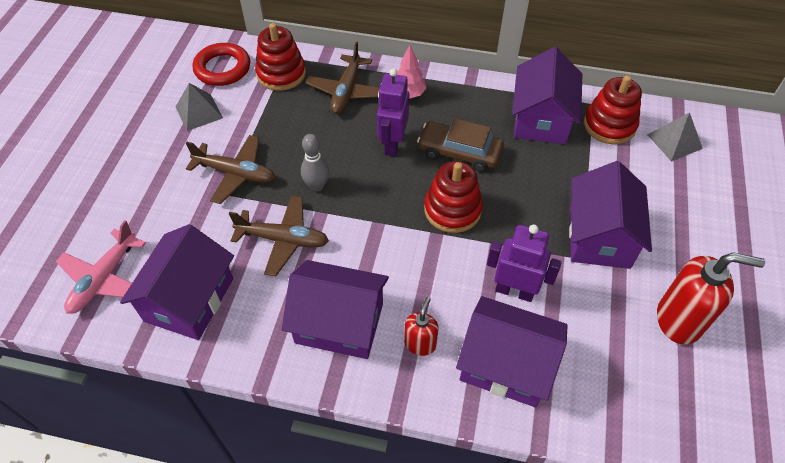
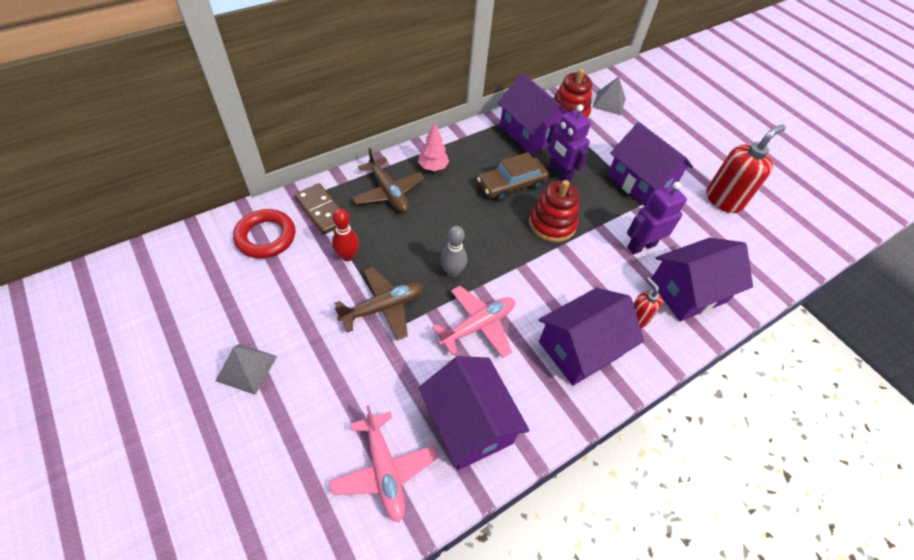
camera: 50 degrees left, 0 degrees up
grey pyramid [176,83,223,131] -> grey pyramid moved to [215,344,277,395]
brown plane [229,196,329,276] -> pink plane [432,286,515,358]
red stacking toy [255,23,306,91] -> brown domino [294,183,340,235]
purple robot [377,68,409,156] -> purple robot moved to [547,104,591,181]
none -> red bowling pin [332,208,359,261]

